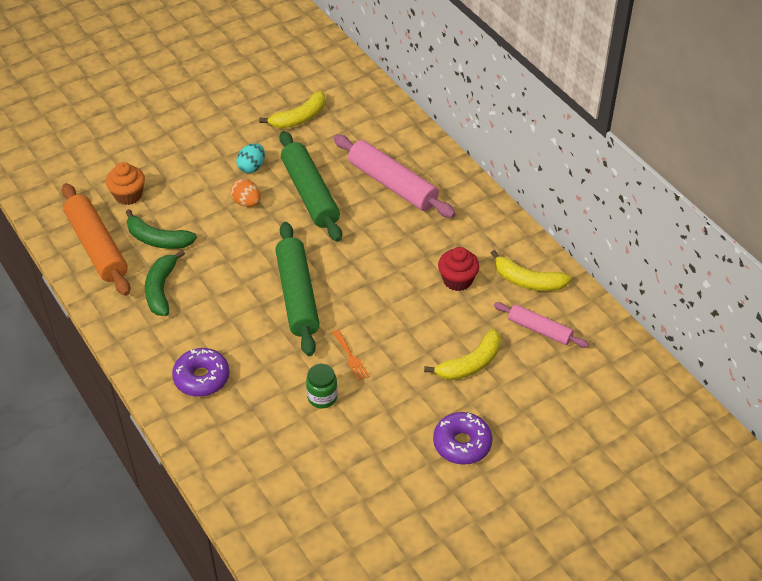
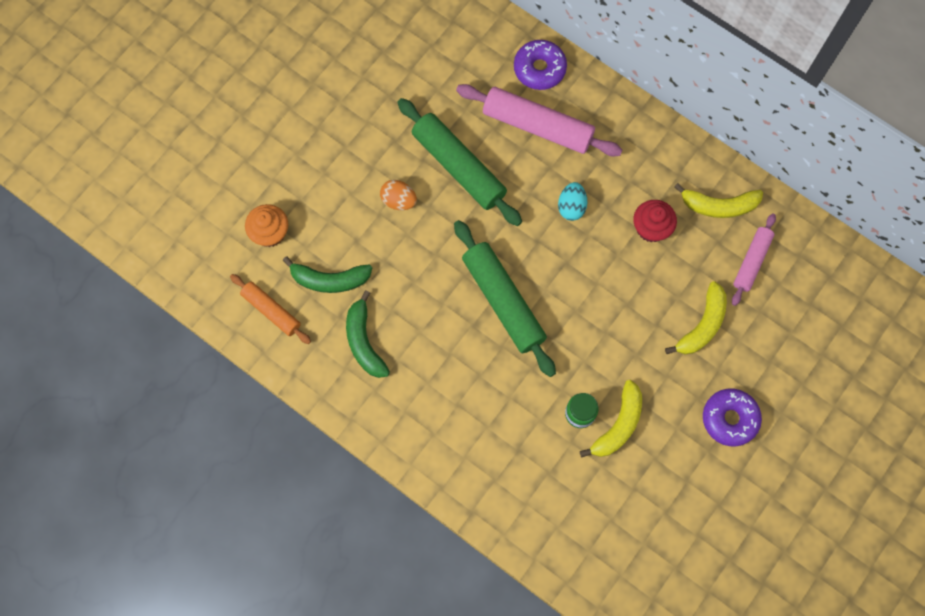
camera: 20 degrees left, 25 degrees up
orange rolling pin [62,183,130,296] -> orange rolling pin [230,274,311,344], size x0.58
purple donut [172,348,230,397] -> purple donut moved to [514,40,567,90]
turquoise egg [236,143,265,173] -> turquoise egg moved to [558,182,587,221]
yellow banana [259,91,325,129] -> yellow banana moved to [580,380,642,457]
orange fork [332,330,369,381] -> none
pink rolling pin [494,302,589,348] -> pink rolling pin turned 75 degrees counterclockwise [732,213,776,306]

